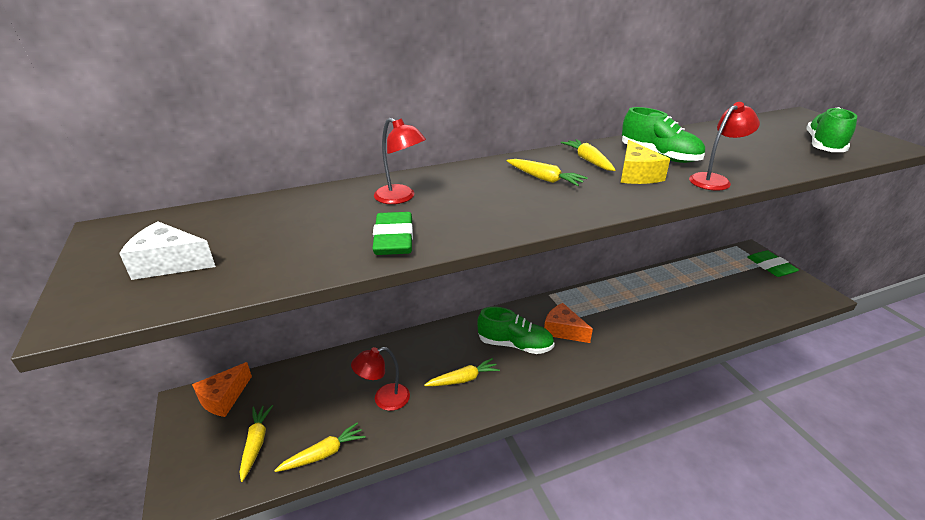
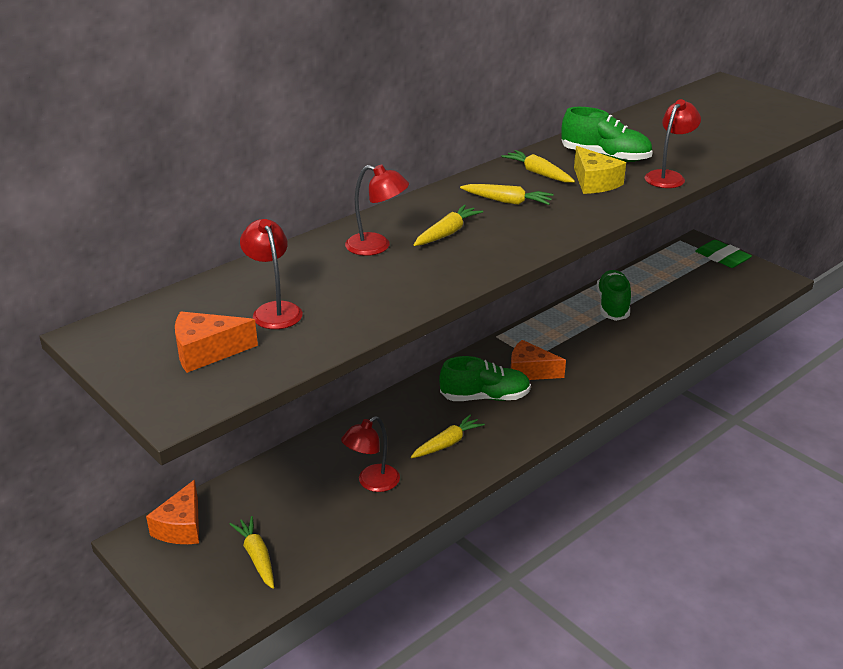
camera: 20 degrees left, 0 degrees up
white cheese [119,221,216,280] -> orange cheese [175,312,258,373]
yellow carrot [274,422,366,472] -> yellow carrot moved to [414,205,483,246]
green eraser [372,212,413,255] -> none
green shoe [806,107,857,152] -> green shoe moved to [597,270,631,321]
none -> red lamp [240,219,303,329]

